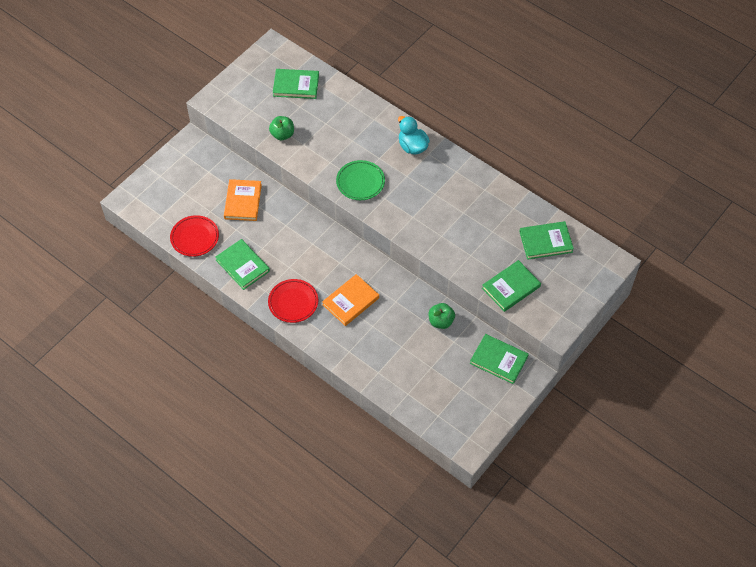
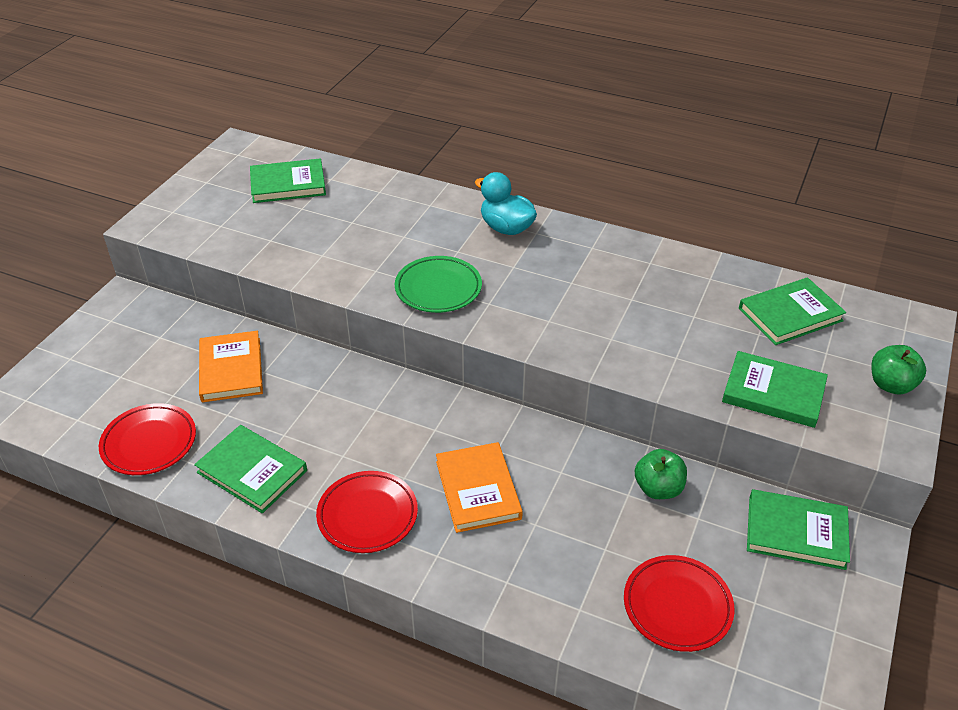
camera: 15 degrees left, 15 degrees down
green apple [269,116,294,140] -> green apple moved to [871,345,926,395]
orange book [322,274,379,326] -> orange book turned 45 degrees counterclockwise [436,442,523,533]
green book [482,260,541,312] -> green book turned 75 degrees clockwise [722,351,828,428]
none -> red plate [624,555,735,652]

